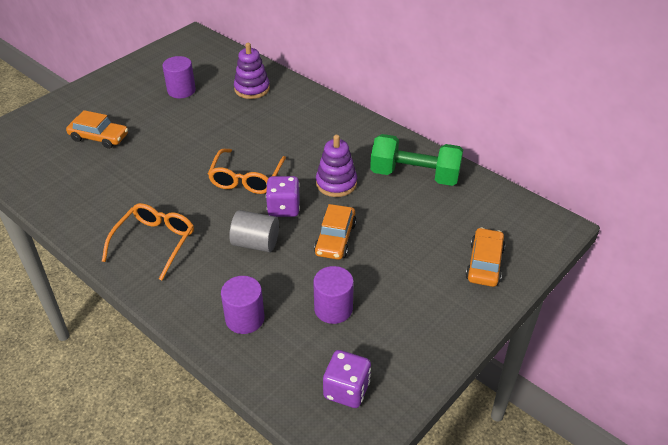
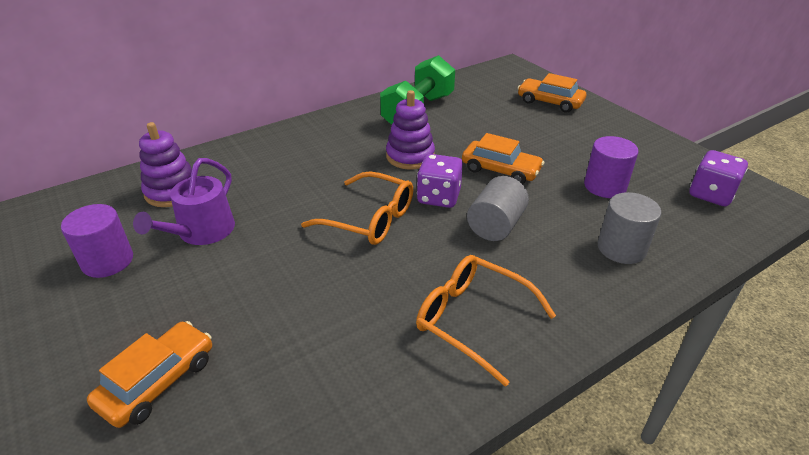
camera: 75 degrees left, 5 degrees down
purple cylinder [221,276,264,334] -> grey cylinder [598,192,662,264]
none -> purple watering can [133,158,235,245]

